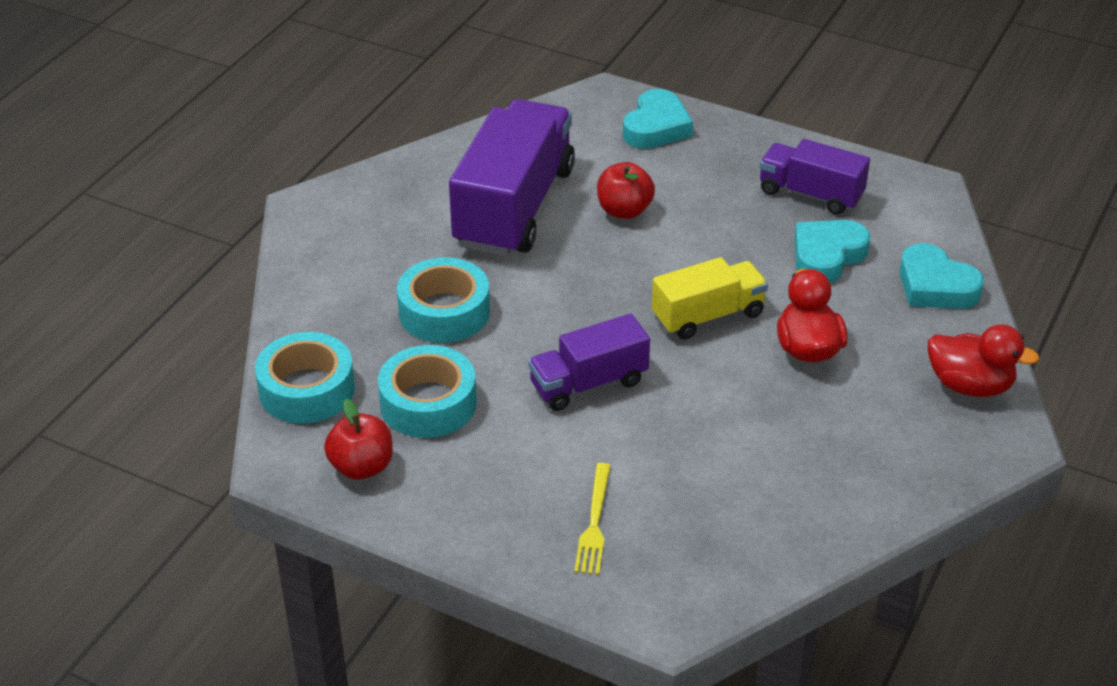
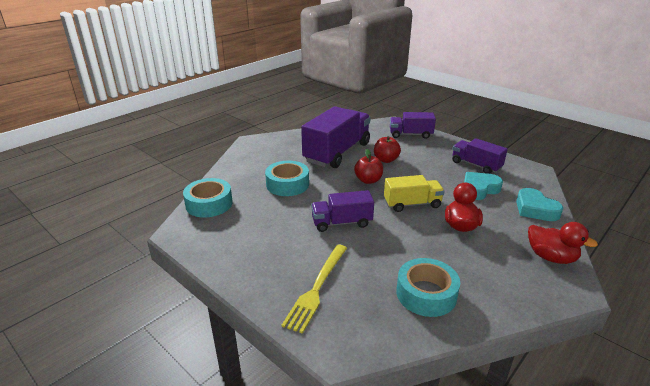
camera: 15 degrees right, 10 degrees down
red apple [324,398,393,480] -> red apple moved to [354,149,383,184]
turquoise tape [378,345,477,438] -> turquoise tape moved to [396,258,460,317]
yellow fork [574,463,611,575] -> yellow fork [281,244,347,334], size x1.53
turquoise heart [623,89,693,149] -> purple truck [390,112,436,139]

